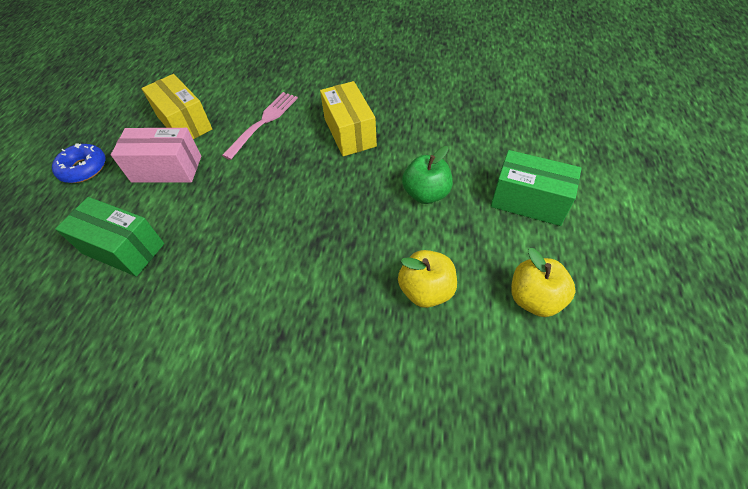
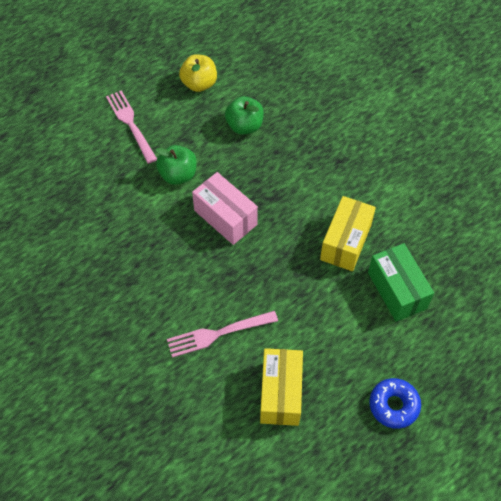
camera: 140 degrees left, 5 degrees up
pink box [111,128,202,183] -> pink box moved to [192,172,258,245]
yellow box [320,81,377,156] -> yellow box moved to [320,196,376,271]
yellow apple [398,250,457,308] -> green apple [225,96,264,134]
green box [491,150,582,226] -> pink fork [106,90,157,164]

